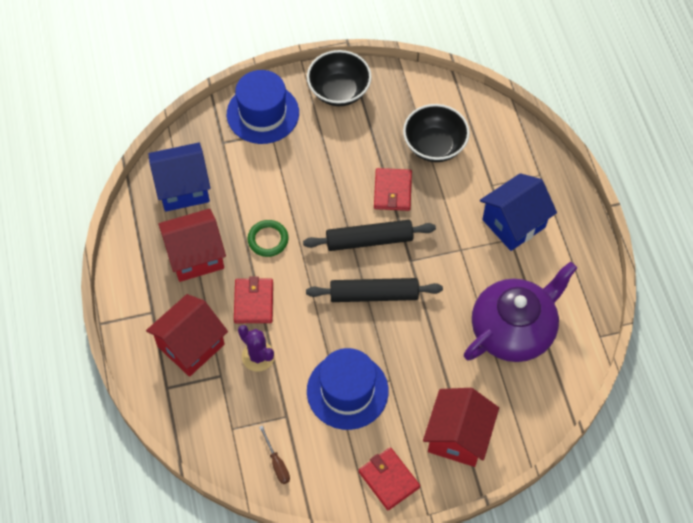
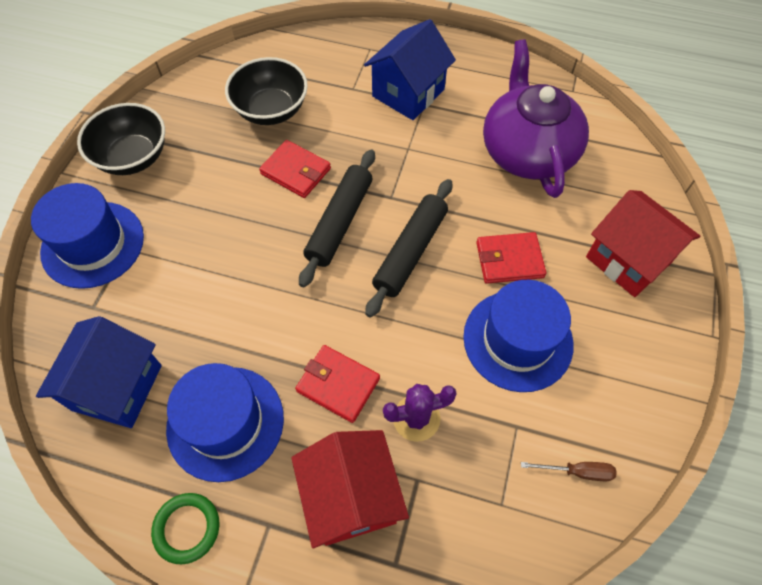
camera: 60 degrees left, 0 degrees up
red house [158,209,226,282] -> blue hat [166,363,284,482]
green ring [248,220,289,257] -> green ring moved to [151,493,219,564]
red wallet [359,447,420,510] -> red wallet moved to [476,232,546,284]
blue house [480,173,557,251] -> blue house turned 45 degrees clockwise [364,19,456,120]

